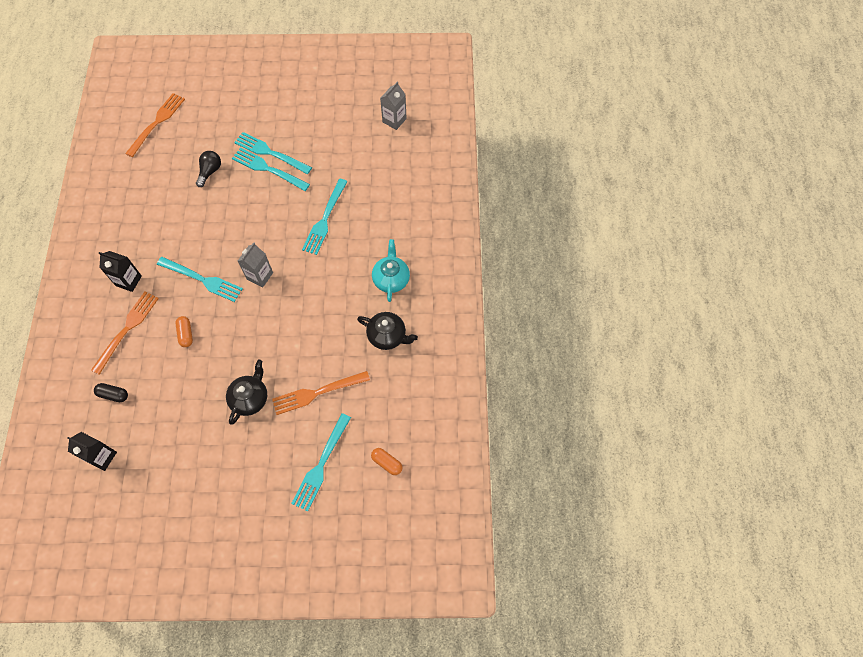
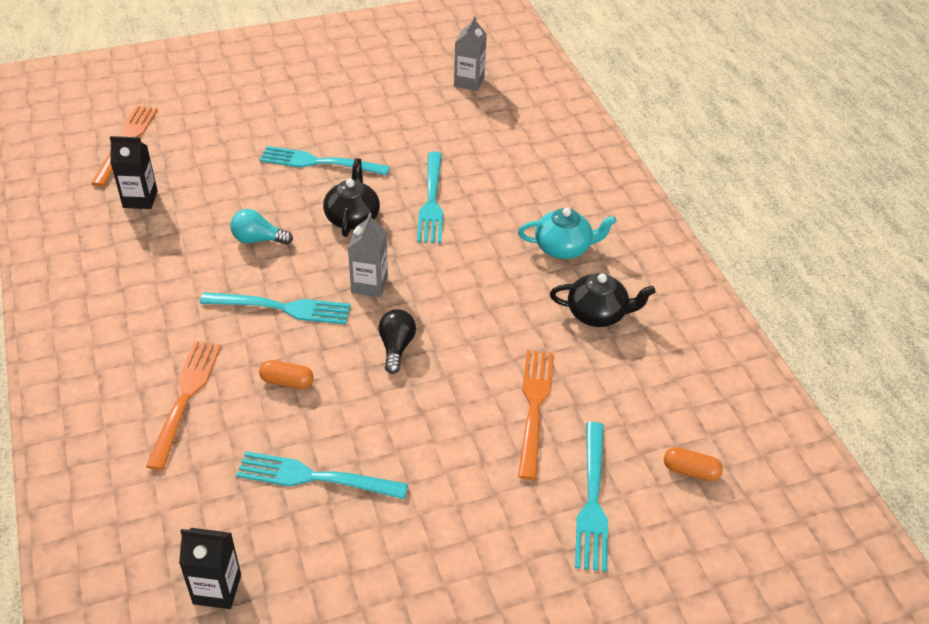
camera: 20 degrees left, 20 degrees down
black capsule [94,383,128,402] -> none
black carton [99,251,142,292] -> black carton moved to [110,136,158,209]
orange capsule [176,316,193,347] -> orange capsule turned 45 degrees counterclockwise [259,360,314,389]
black light bulb [196,151,221,187] -> black light bulb moved to [378,309,416,374]
black teapot [226,360,267,425] -> black teapot moved to [323,158,380,237]
turquoise fork [234,132,312,174] -> turquoise fork moved to [236,451,408,499]
orange fork [272,371,370,415] -> orange fork turned 135 degrees clockwise [518,350,554,480]
turquoise teapot [372,239,410,302] -> turquoise teapot turned 105 degrees clockwise [518,208,617,259]
none -> turquoise light bulb [230,209,293,245]

